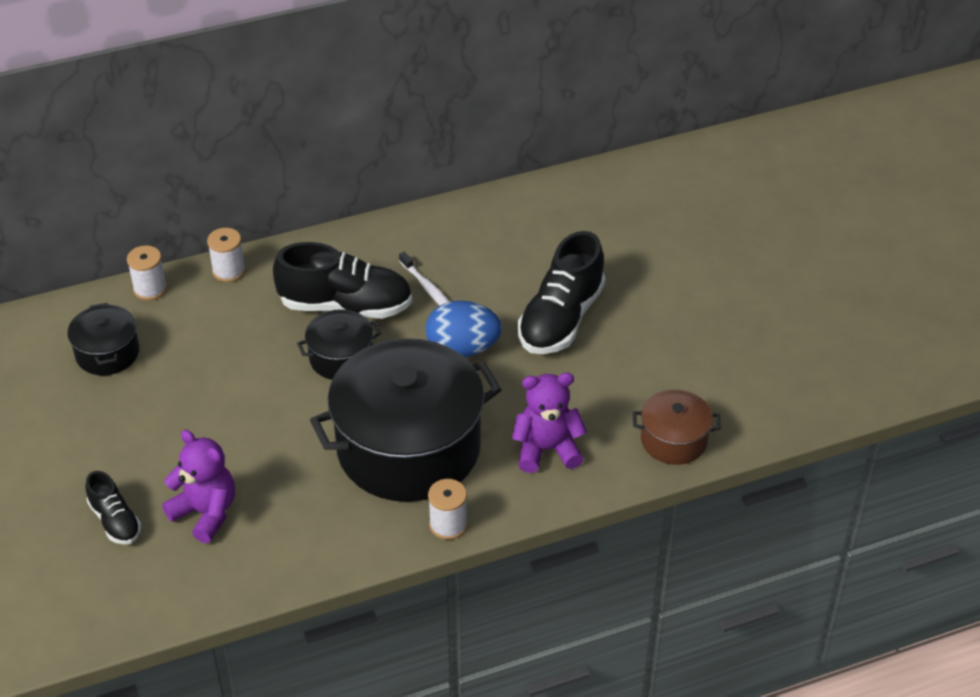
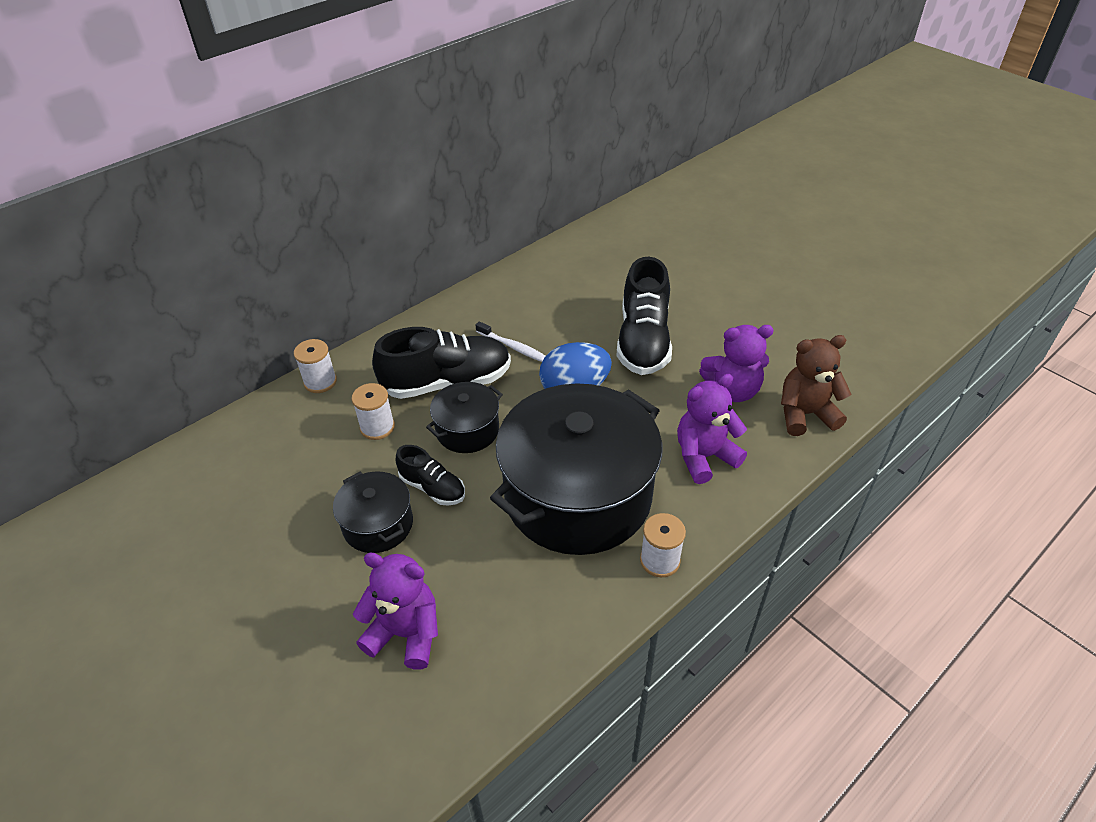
camera: 20 degrees left, 0 degrees up
black pot [68,303,139,375] -> black pot moved to [333,471,413,553]
black shoe [85,471,141,545] -> black shoe moved to [396,445,465,505]
white spool [127,245,167,300] -> white spool moved to [352,383,395,440]
brown pot [633,389,721,465] -> brown teddy bear [781,335,851,436]
none -> purple teddy bear [699,325,774,402]

